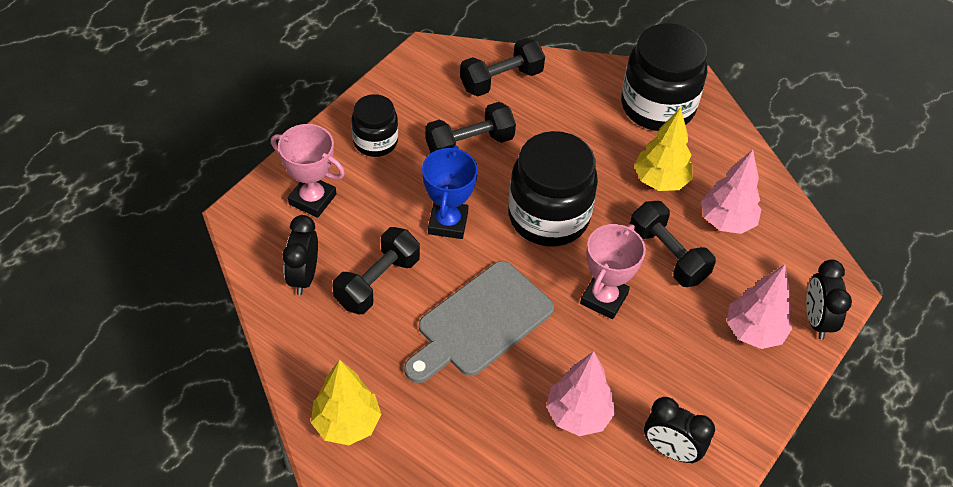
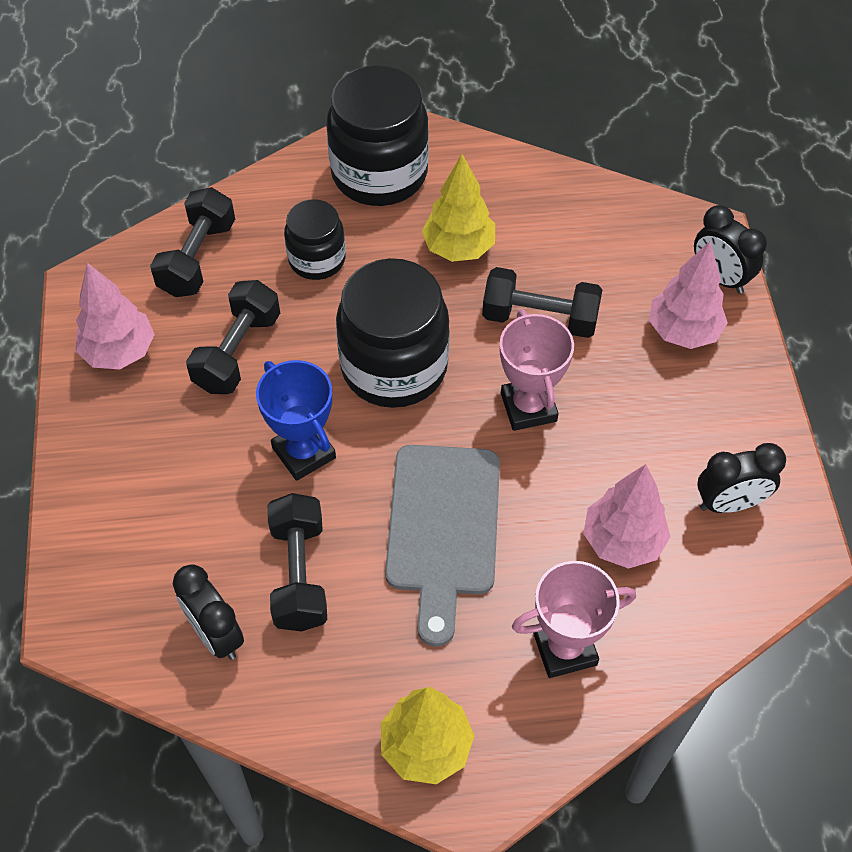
camera: 40 degrees left, 5 degrees up
pink trophy [271,124,345,218] -> pink trophy moved to [512,561,636,678]
black jar [351,94,398,157] -> black jar moved to [284,199,346,280]
pink tree [701,150,762,234] -> pink tree moved to [76,263,155,370]

